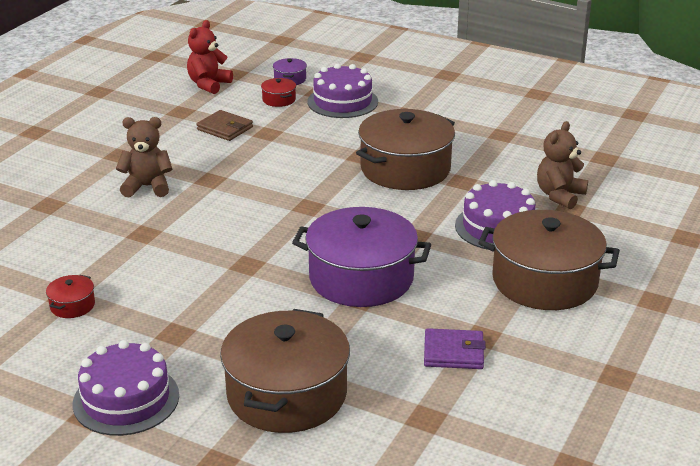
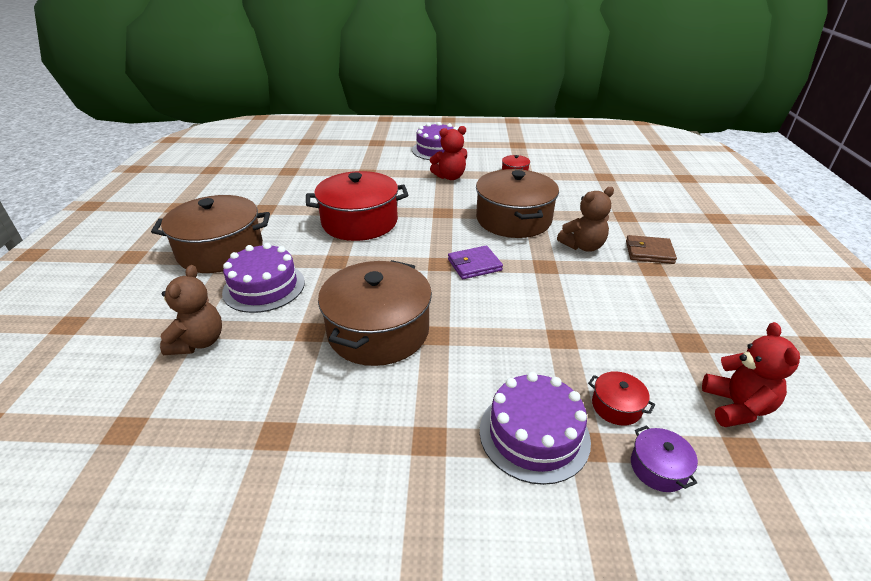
camera: 155 degrees right, 5 degrees up
brown wallet [196,110,253,141] -> brown wallet moved to [626,235,677,264]
brown pot [220,309,350,433] -> brown pot moved to [476,169,559,238]
purple pot [292,207,431,307] -> red pot [306,171,408,241]
purple wallet [424,328,486,369] -> purple wallet moved to [448,246,503,279]
none -> red teddy bear [430,126,467,180]

